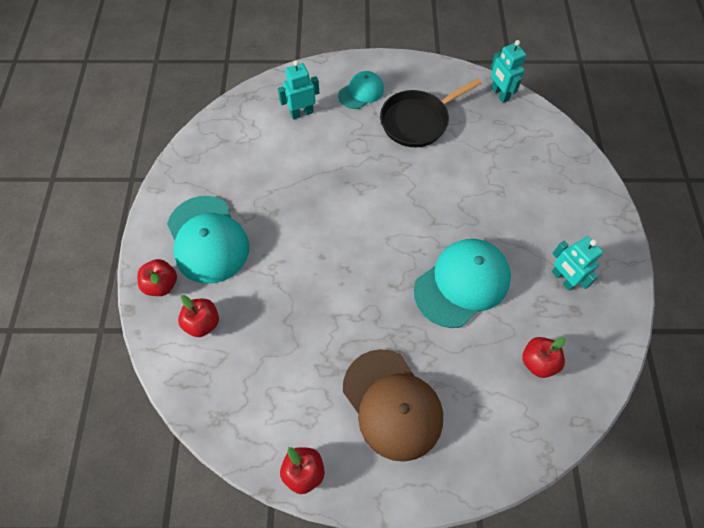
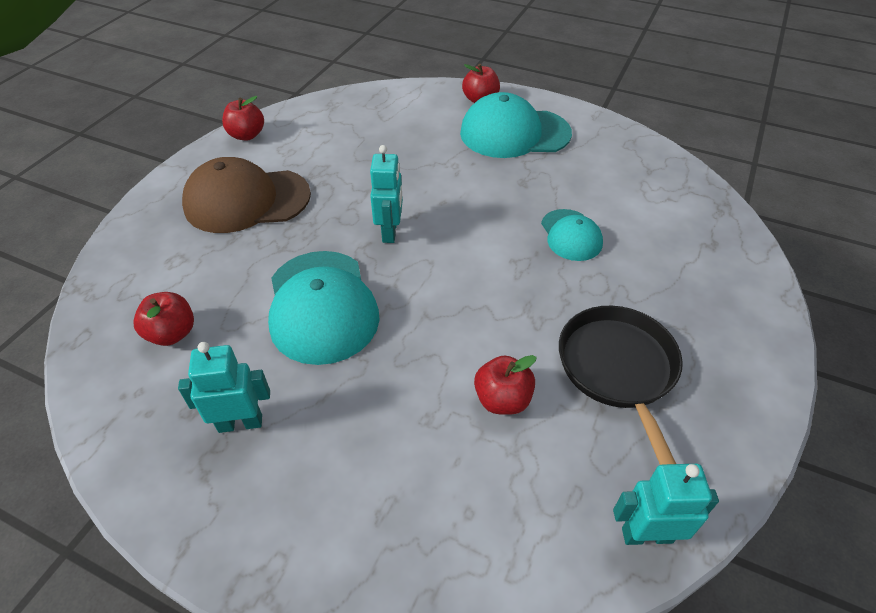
camera: 115 degrees right, 15 degrees down
red apple [178,295,219,337] -> red apple moved to [474,355,537,415]
turquoise robot [278,60,319,119] -> turquoise robot moved to [370,145,403,243]
turquoise cap [338,71,384,109] -> turquoise cap moved to [541,209,603,261]

